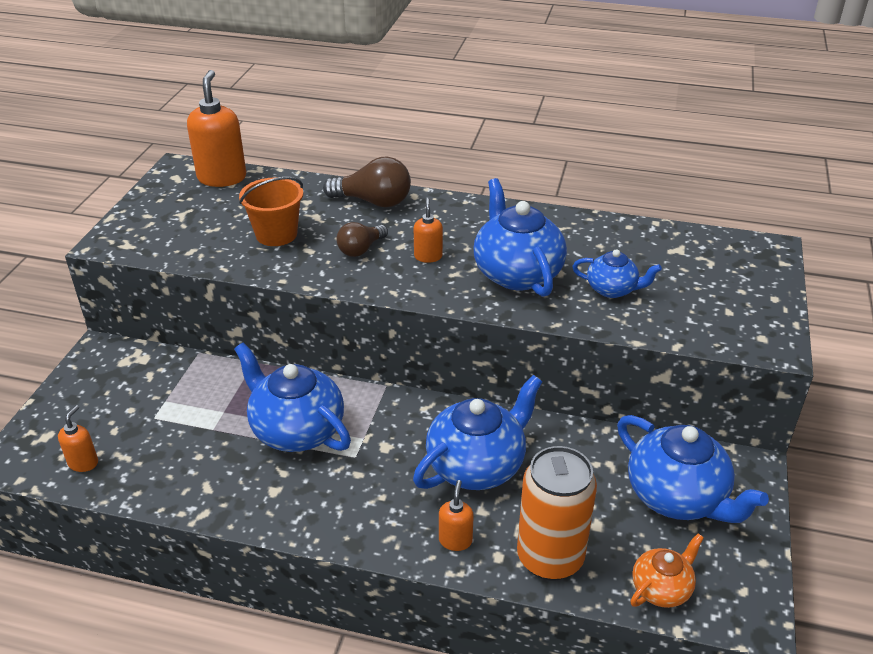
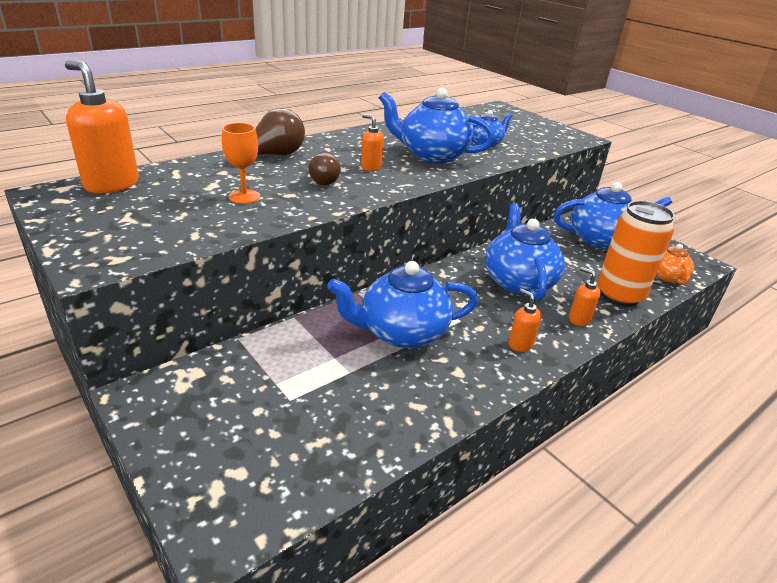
camera: 55 degrees left, 5 degrees down
orange soap dispenser [58,405,98,472] -> orange soap dispenser moved to [508,288,541,352]
orange bucket [239,177,303,246] -> orange goblet [222,123,260,204]

